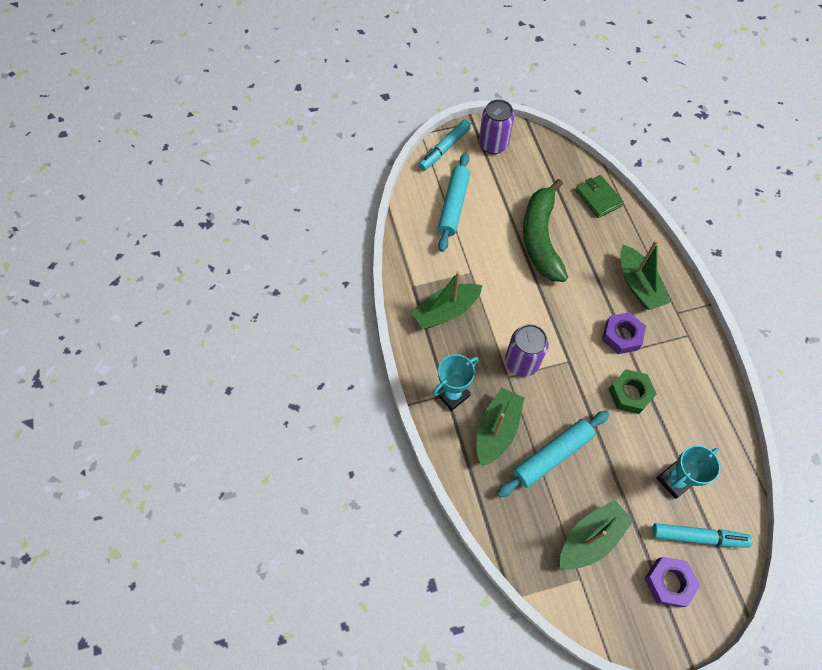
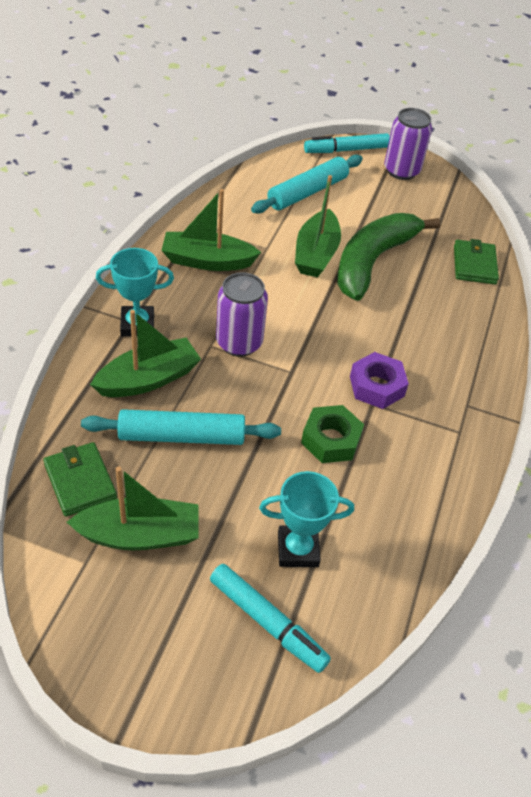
camera: 30 degrees right, 15 degrees down
green boat [620,240,670,310] -> green boat moved to [295,175,341,277]
purple nut [645,557,700,607] -> none
none -> green wallet [43,442,117,517]

